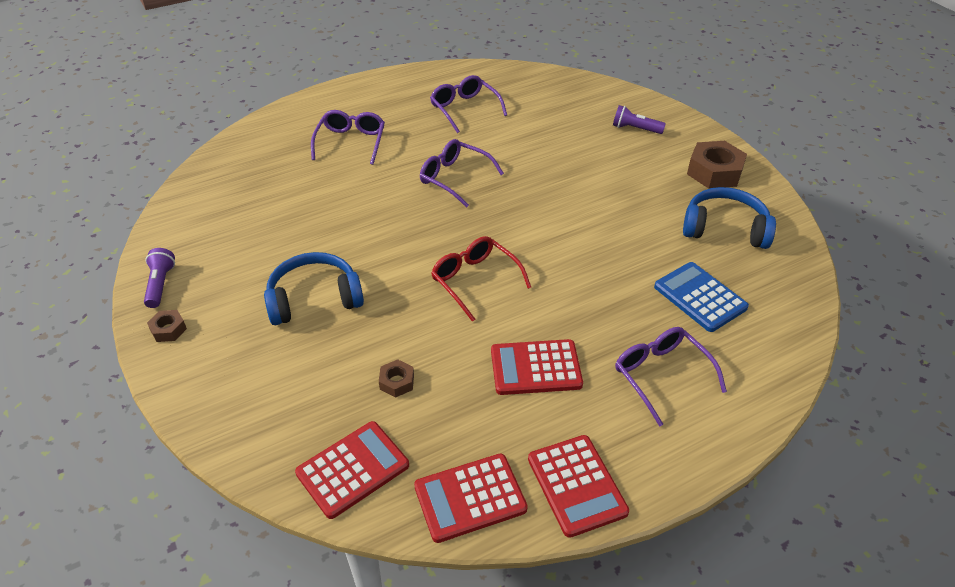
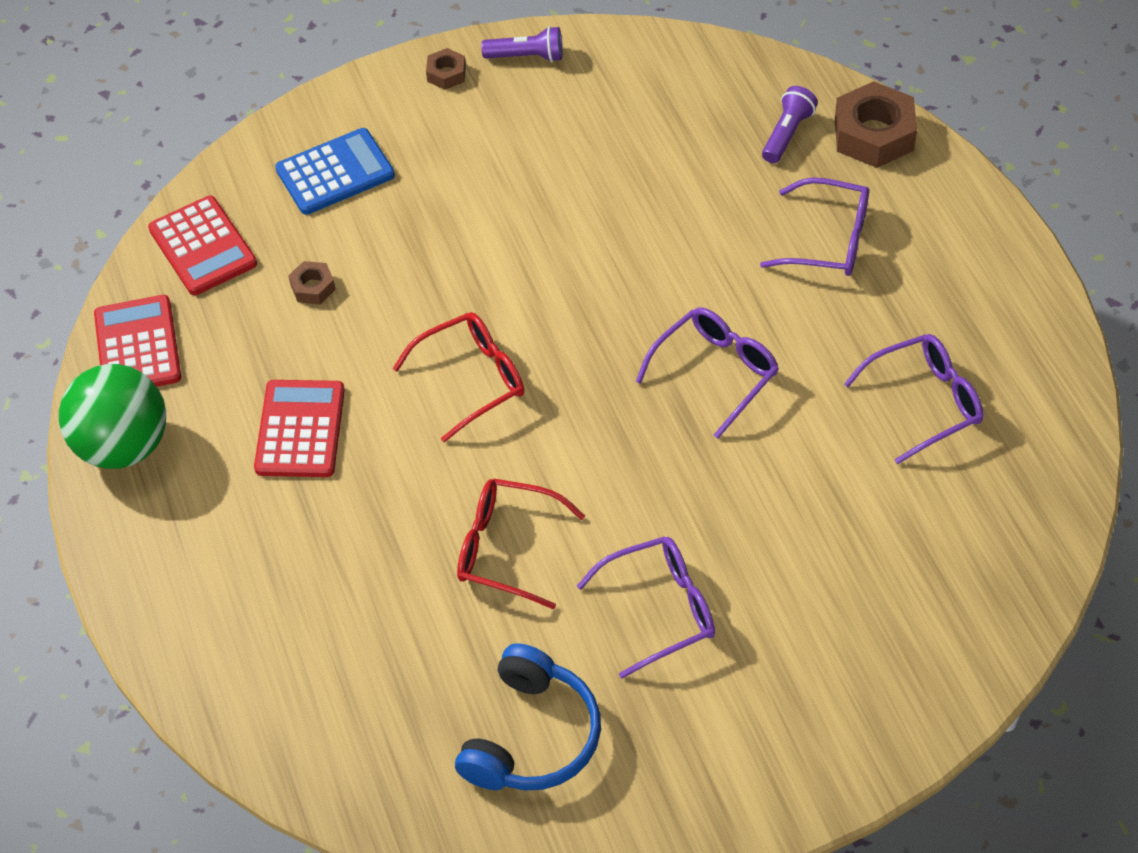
camera: 100 degrees right, 10 degrees up
blue headphones [264,252,364,325] -> none
red calculator [528,435,629,538] -> green ball [59,364,166,469]
purple flashlight [613,105,666,134] -> purple flashlight moved to [762,86,818,163]
purple glasses [615,327,727,427] -> purple glasses moved to [577,536,715,679]
blue calculator [654,262,749,332] -> blue calculator moved to [275,128,395,215]
brown nut [687,141,747,189] -> brown nut moved to [835,81,917,168]
none -> red glasses [457,479,585,609]

